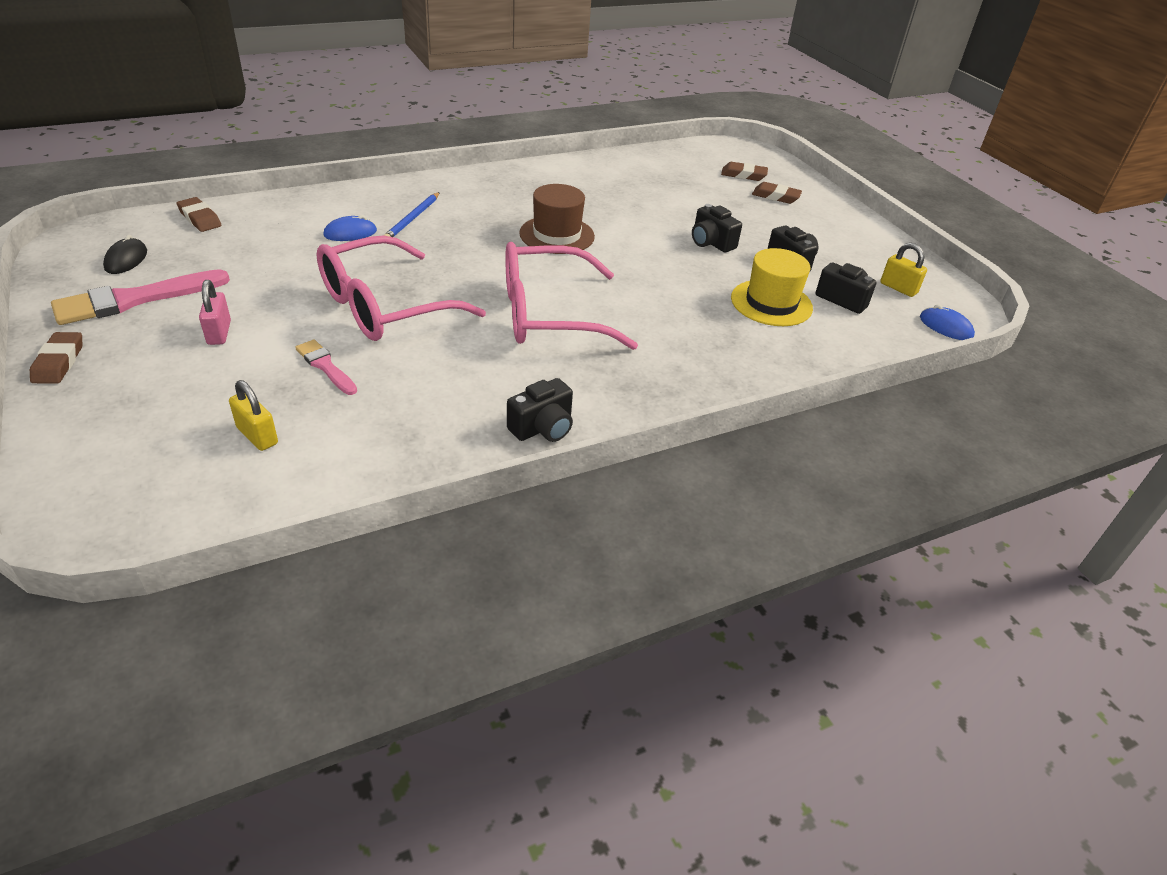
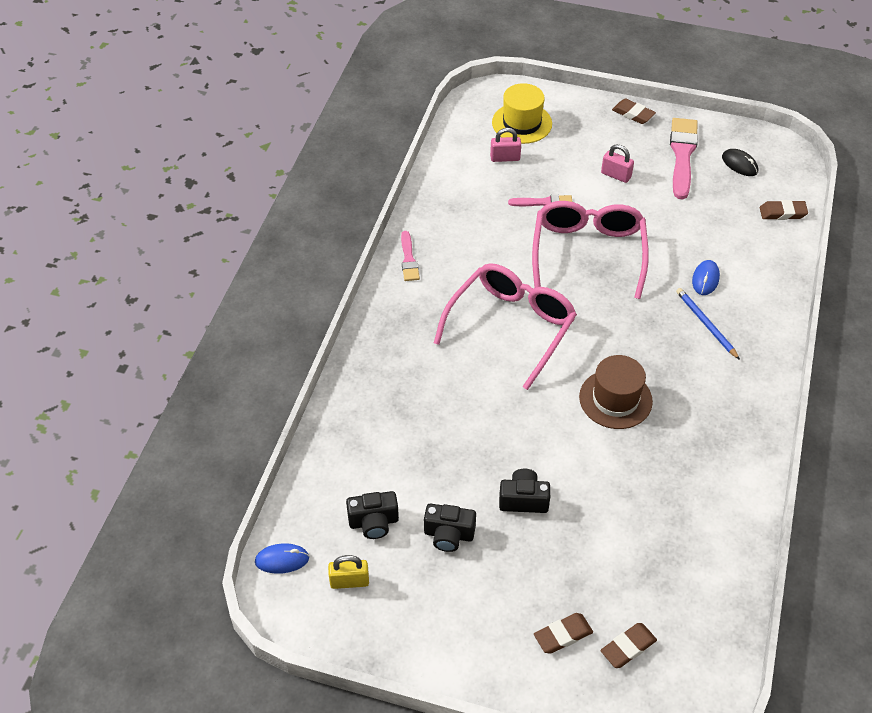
camera: 135 degrees right, 10 degrees up
yellow padlock [229,380,278,451] -> pink padlock [490,128,521,162]
black camera [507,378,573,442] -> pink brush [401,231,420,281]
yellow hat [731,248,813,326] -> yellow hat moved to [492,83,552,144]

